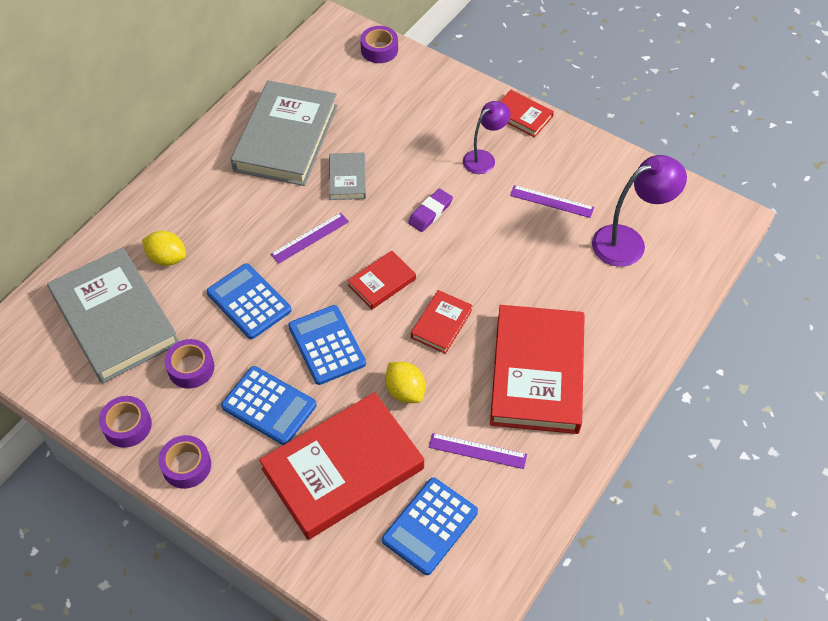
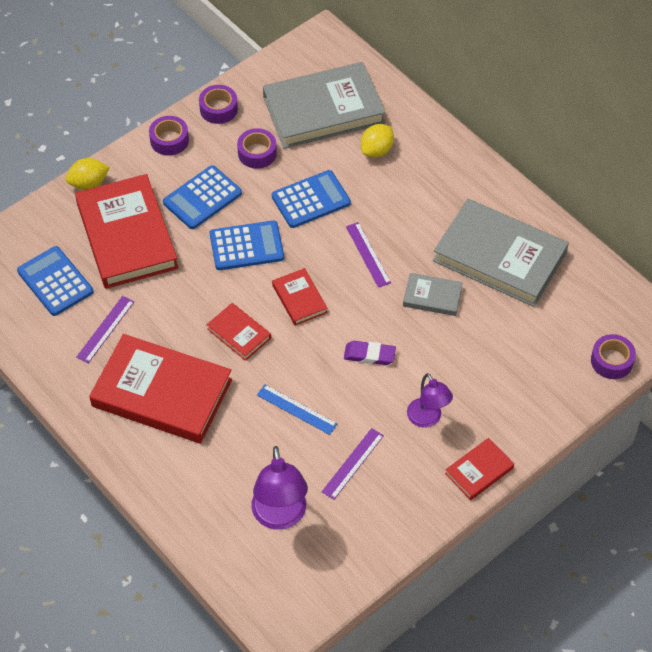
camera: 105 degrees right, 0 degrees up
yellow lemon [385,362,425,403] -> yellow lemon moved to [66,158,110,190]
purple eraser [408,189,453,232] -> purple eraser turned 45 degrees counterclockwise [344,341,396,365]
none -> blue ruler [257,384,337,435]

